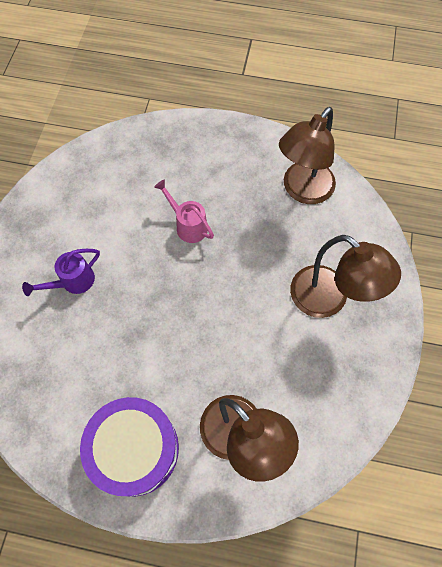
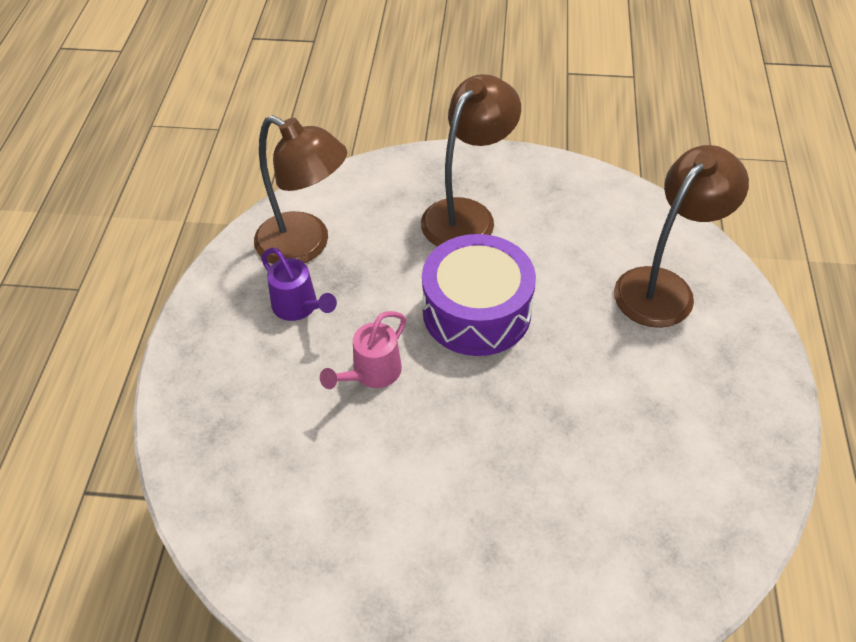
camera: 95 degrees left, 15 degrees down
purple watering can [22,249,100,296] -> purple watering can moved to [261,248,337,321]
purple drum [80,397,179,497] -> purple drum moved to [422,234,536,356]

